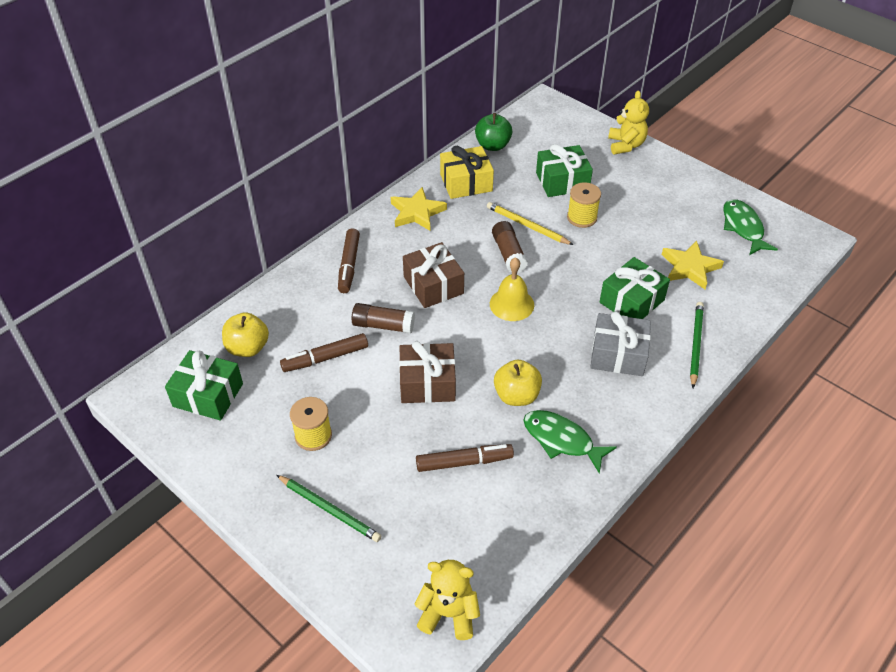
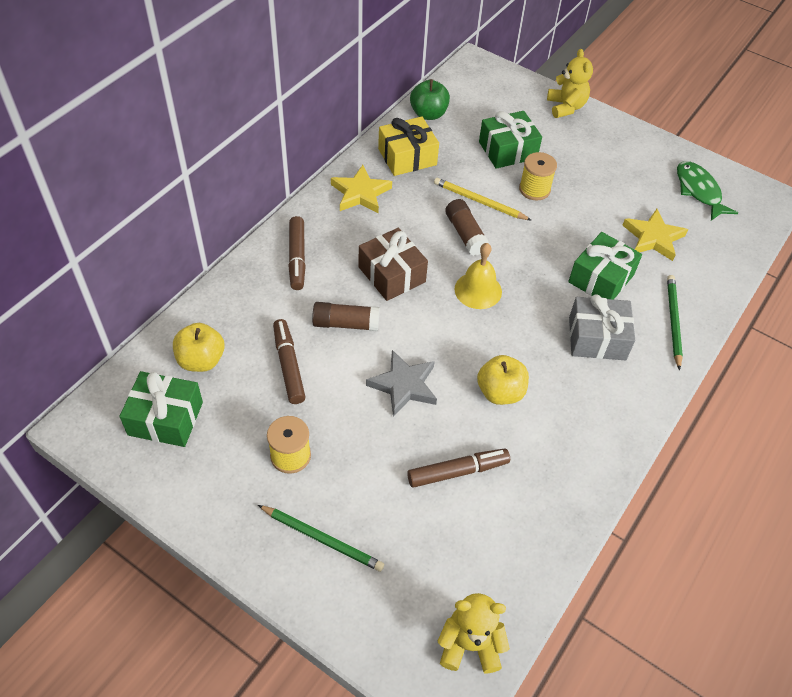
camera: 10 degrees left, 5 degrees up
brown marker [280,333,368,372] -> brown marker turned 105 degrees clockwise [273,319,305,404]
brown gift [399,341,456,403] -> grey star [366,350,437,417]
green fish [523,410,617,474] -> none

